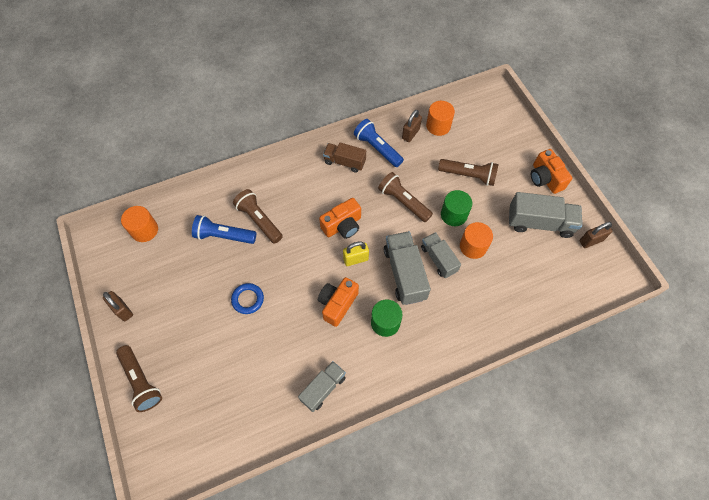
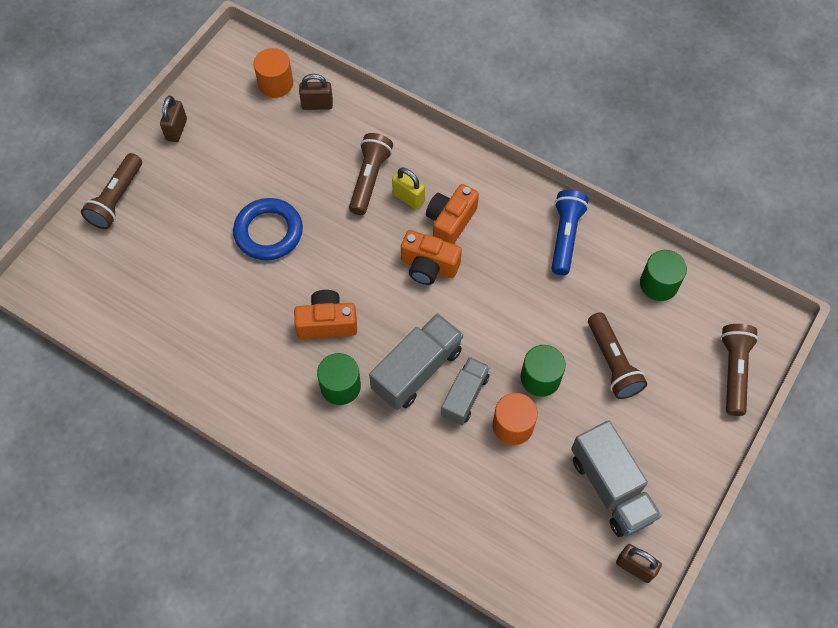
camera: 55 degrees right, 0 degrees up
blue flashlight [192,215,256,244] -> none
blue ring [231,283,264,314] -> blue ring [233,198,303,260], size x1.63
grey truck [298,361,346,412] -> none
brown truck [323,143,366,173] -> none
yellow padlock [343,241,369,266] -> yellow padlock moved to [392,168,425,210]
brown flashlight [378,172,433,222] -> brown flashlight moved to [720,324,759,416]
brown padlock [402,110,422,142] -> brown padlock moved to [299,74,333,110]
orange cylinder [426,101,455,136] -> green cylinder [640,250,687,301]
orange camera [531,149,572,194] -> orange camera moved to [426,184,479,244]

